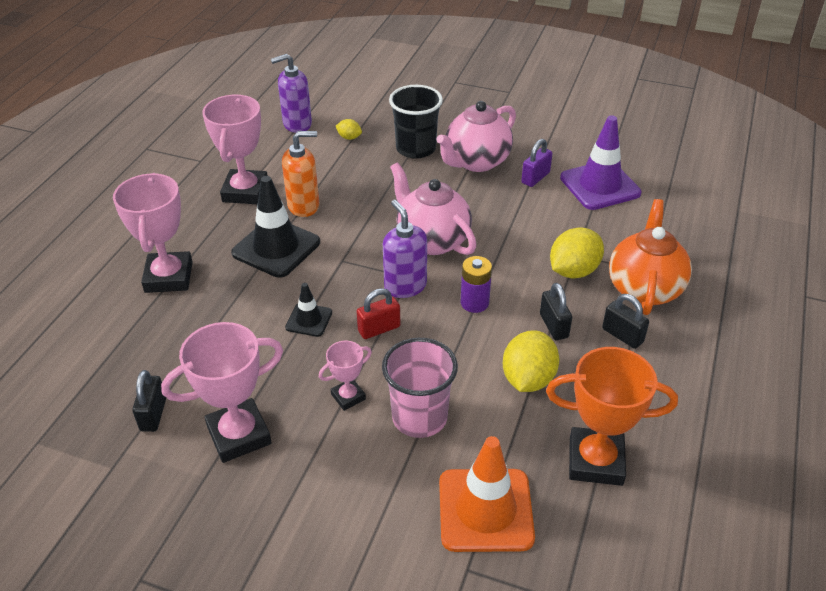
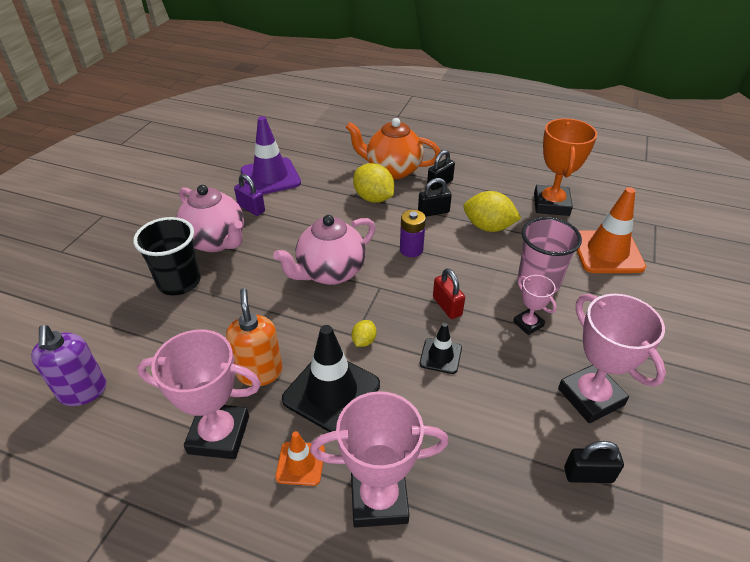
camera: 90 degrees left, 0 degrees up
yellow lemon [336,119,362,140] -> yellow lemon moved to [352,320,376,347]
purple soap dispenser [383,200,427,298] -> none
none -> orange traffic cone [275,431,325,486]

